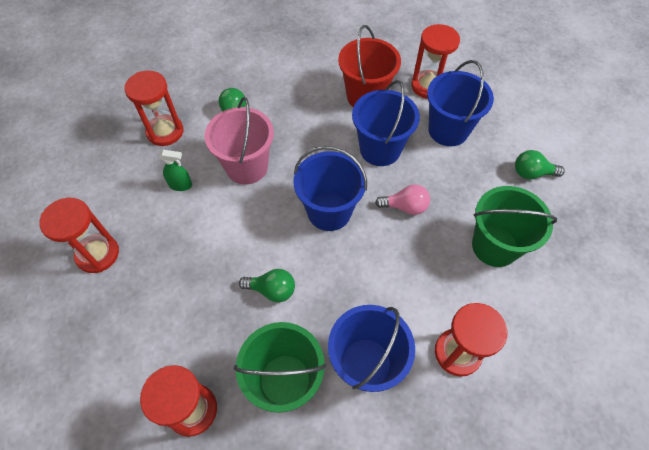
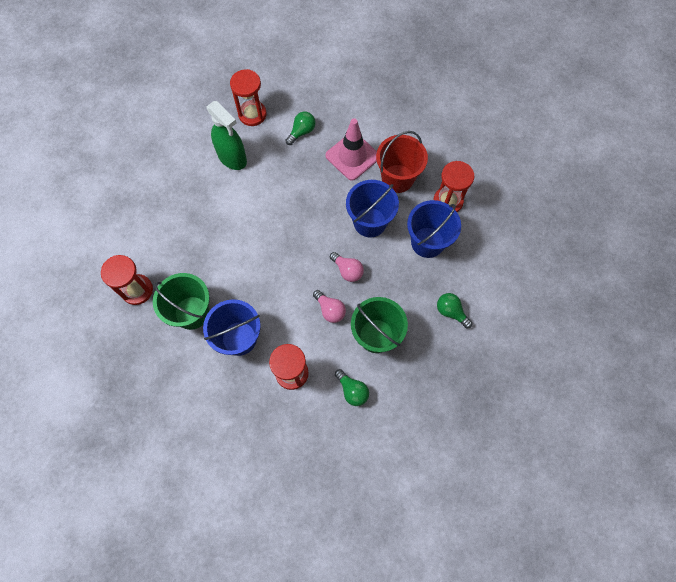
camera: 40 degrees right, 10 degrees up
red hourglass [39,198,119,273] -> none
green spray bottle [159,150,192,191] -> green spray bottle [207,101,247,170], size x2.04
pink bucket [204,97,274,184] -> none
green light bulb [239,269,295,302] -> green light bulb moved to [335,369,369,406]
blue bucket [294,146,367,231] -> none
none -> pink light bulb [313,290,346,323]
none -> pink traffic cone [325,119,377,181]

